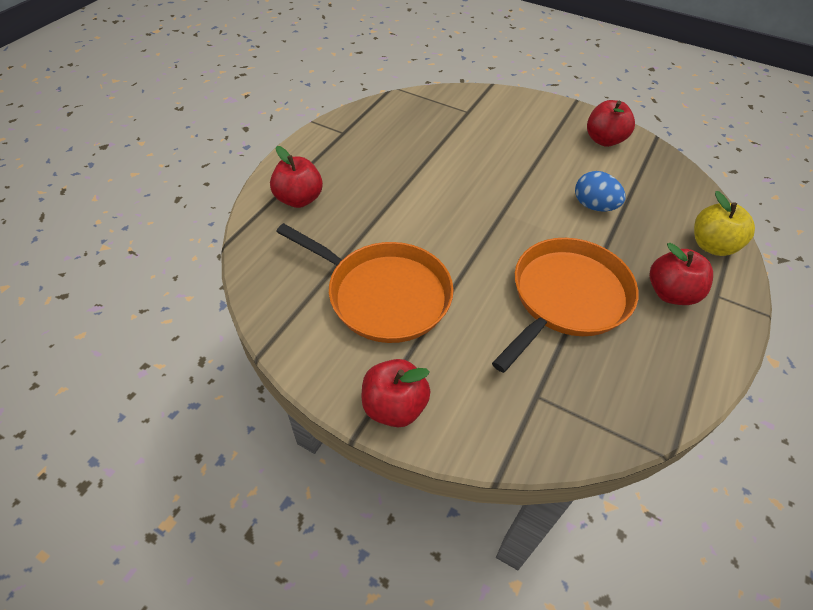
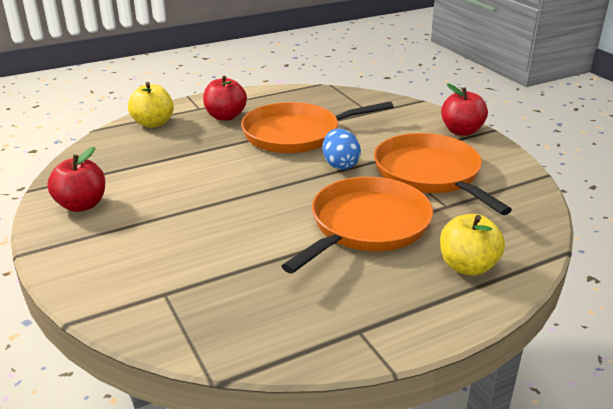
camera: 145 degrees left, 20 degrees down
red apple [270,146,323,208] -> yellow apple [440,214,505,276]
blue egg [575,171,625,211] -> blue egg moved to [322,129,361,170]
none -> orange pan [282,177,433,274]

